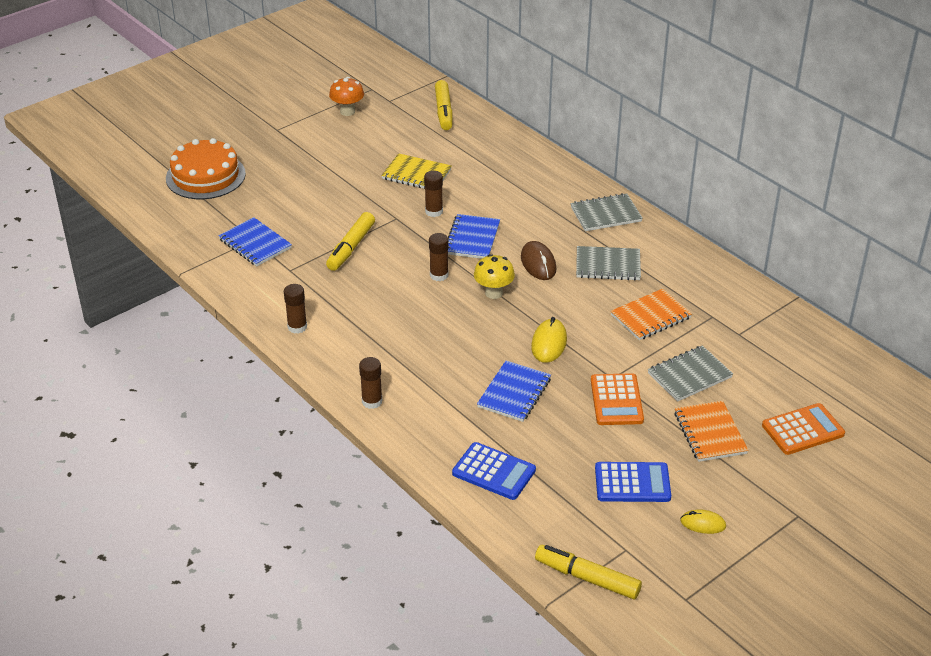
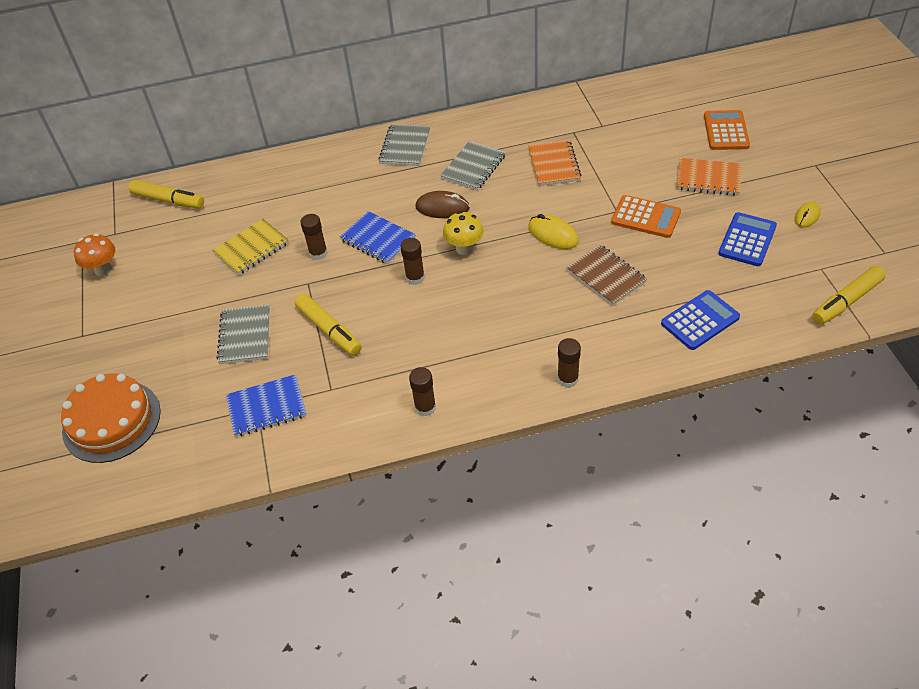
camera: 60 degrees left, 10 degrees up
blue notebook [477,361,551,422] -> brown notebook [566,244,647,306]
grey notebook [648,346,733,402] -> grey notebook moved to [216,304,270,364]

